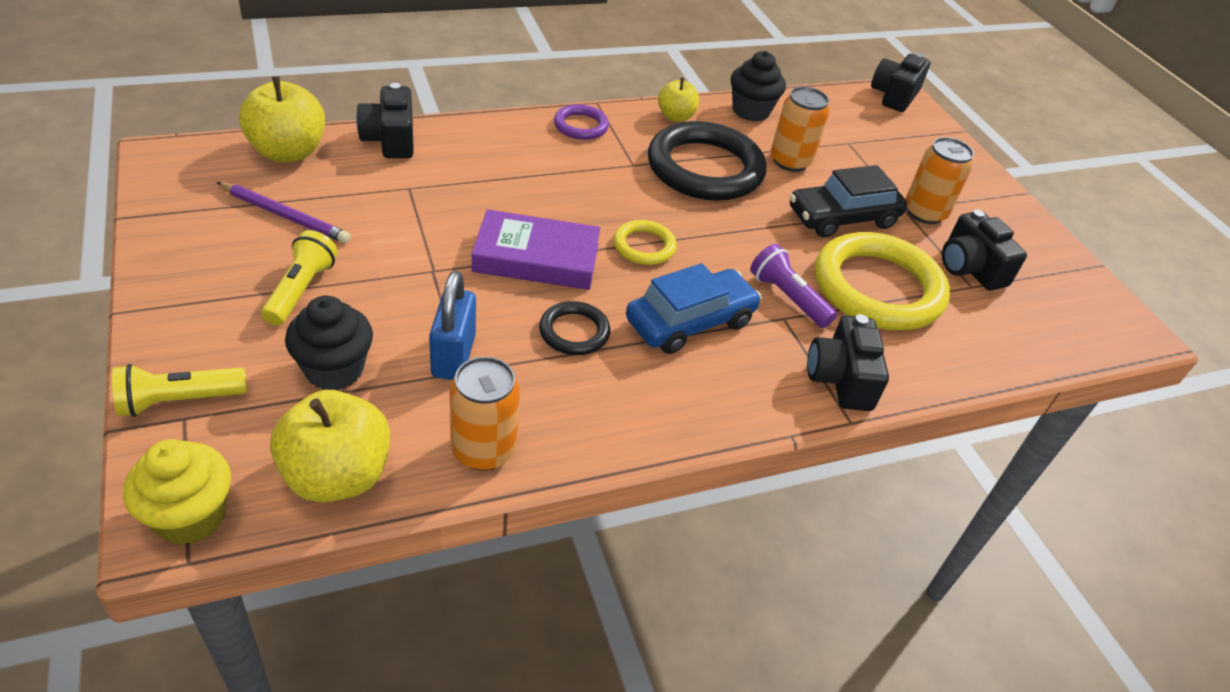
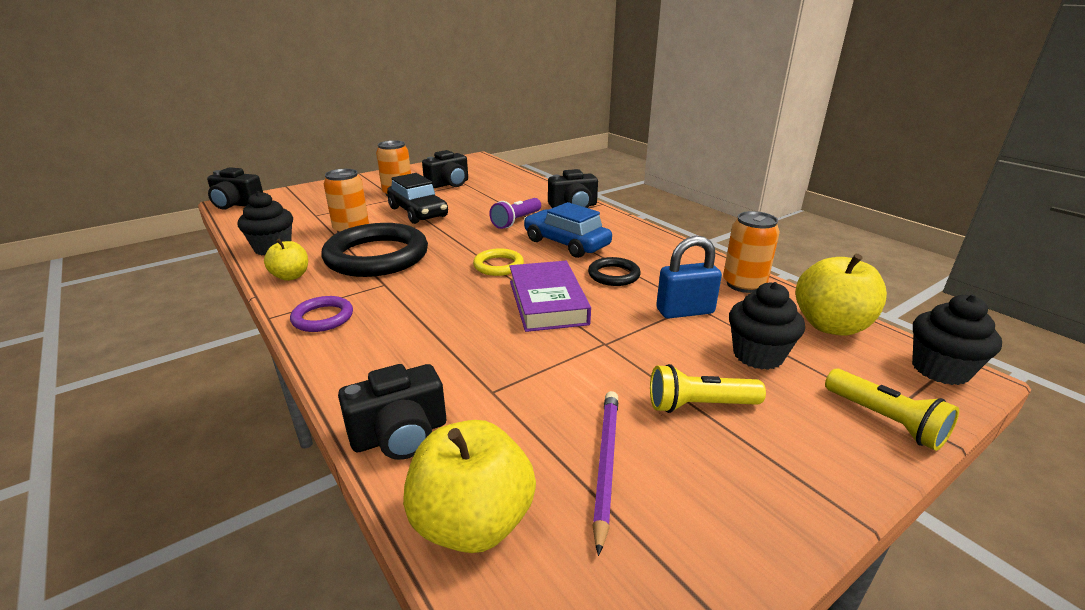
camera: 100 degrees left, 15 degrees down
yellow cupcake [123,439,231,545] -> black cupcake [912,294,1002,385]
yellow ring [815,232,950,330] -> none

